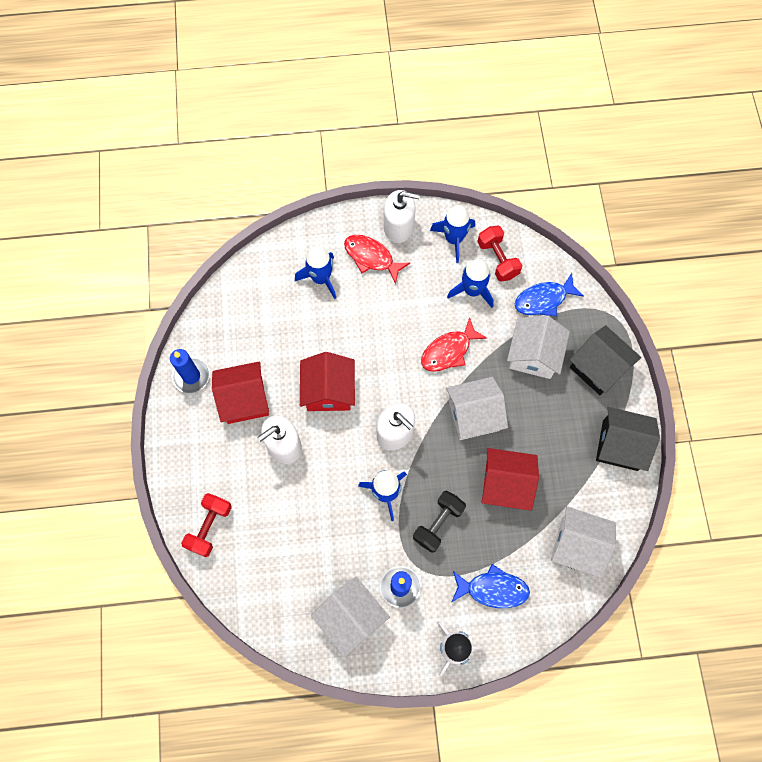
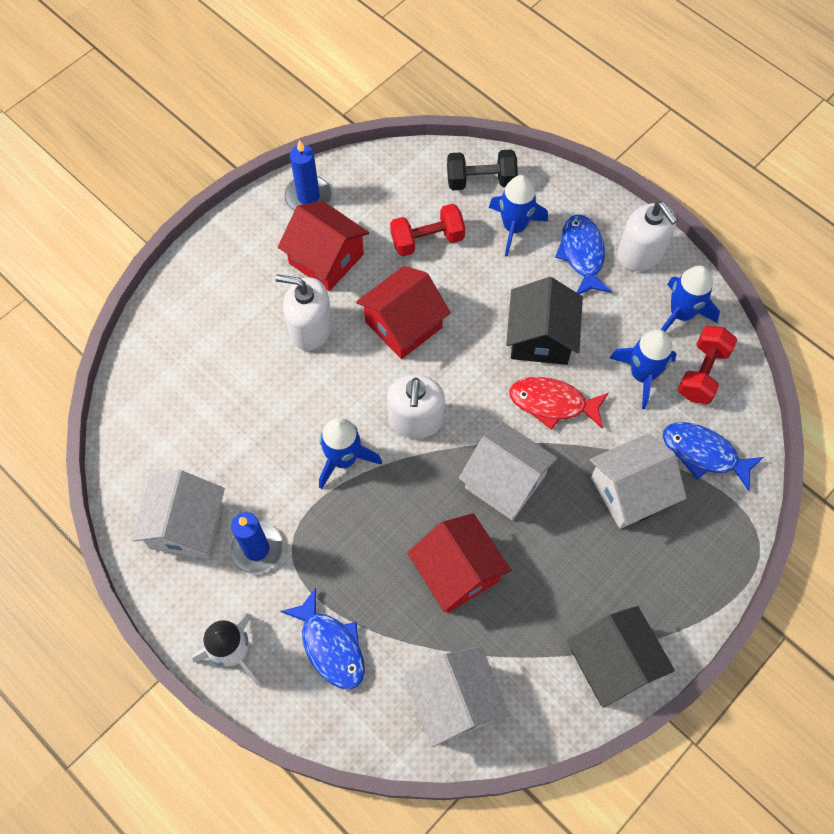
camera: 50 degrees right, 5 degrees down
red dumbbell [181,493,232,557] -> red dumbbell moved to [390,204,465,257]
red fish [344,235,410,284] -> blue fish [555,215,612,294]
black dumbbell [413,490,466,553] -> black dumbbell moved to [447,149,518,190]
black house [570,325,641,395] -> black house moved to [506,277,583,365]

